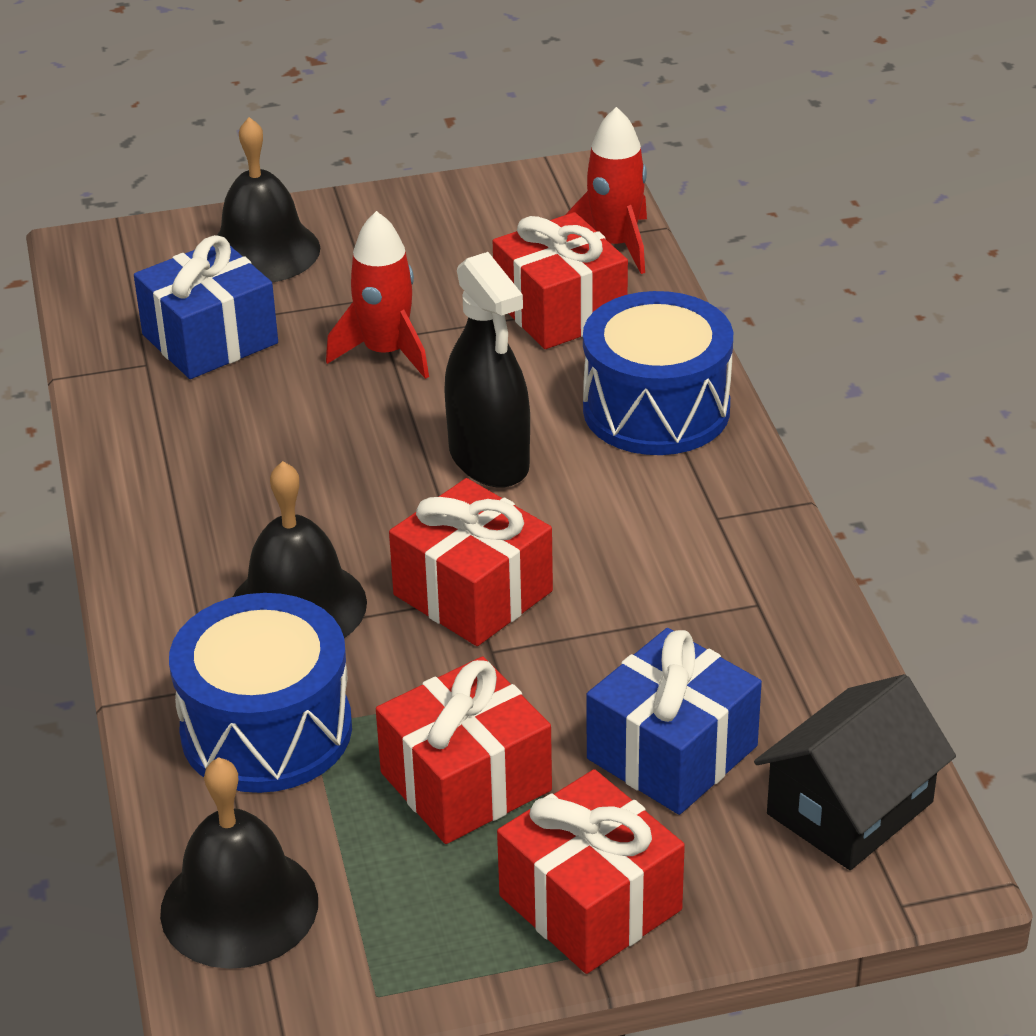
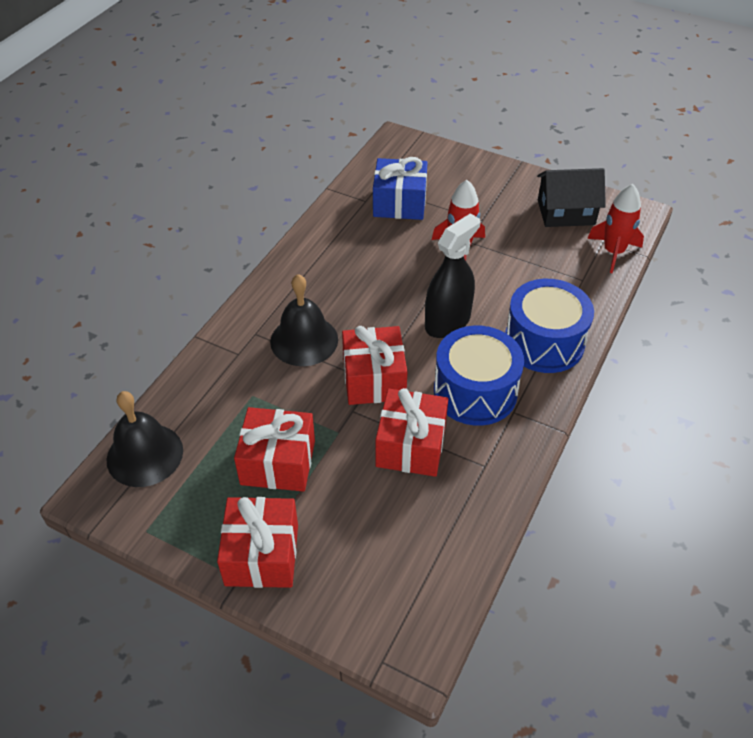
camera: 40 degrees right, 10 degrees up
blue drum [169,593,352,793] -> blue drum moved to [434,325,524,426]
black bell [217,117,320,282] -> none
black spray bottle [444,252,530,488] -> black spray bottle turned 150 degrees counterclockwise [425,213,480,338]
red gift [493,212,628,349] -> red gift moved to [375,388,448,477]
blue gift [587,628,762,815] -> none
black house [754,674,956,870] -> black house moved to [537,168,606,227]

